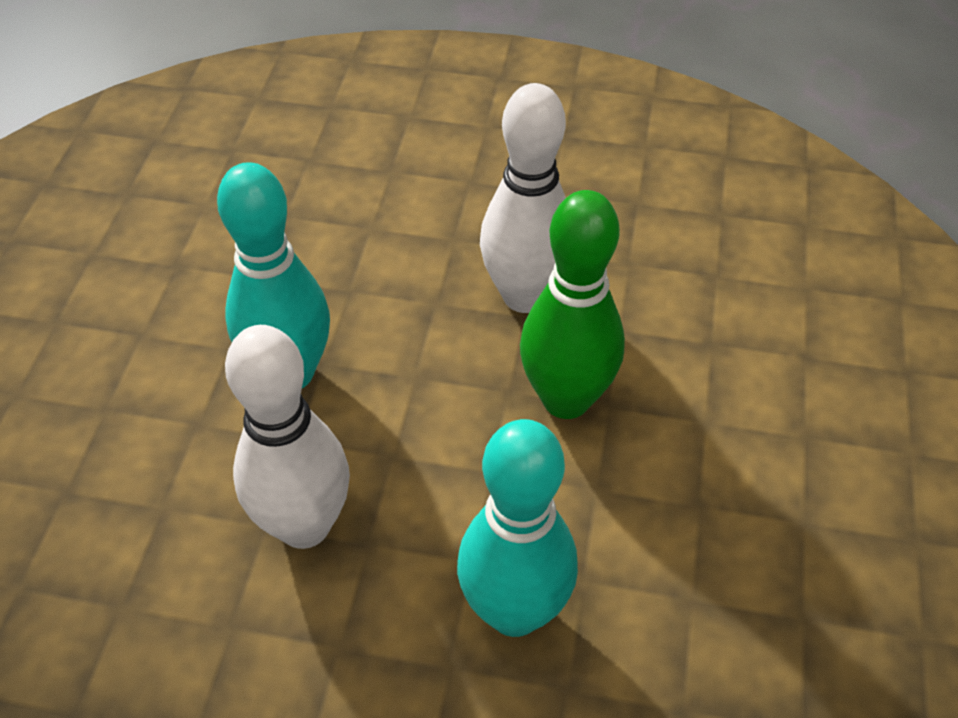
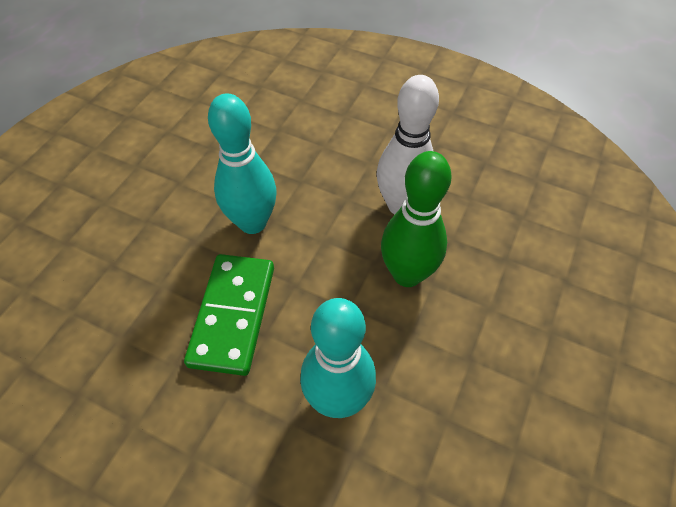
camera: 15 degrees right, 5 degrees up
white bowling pin [225,325,350,549] -> green domino [184,254,274,376]

